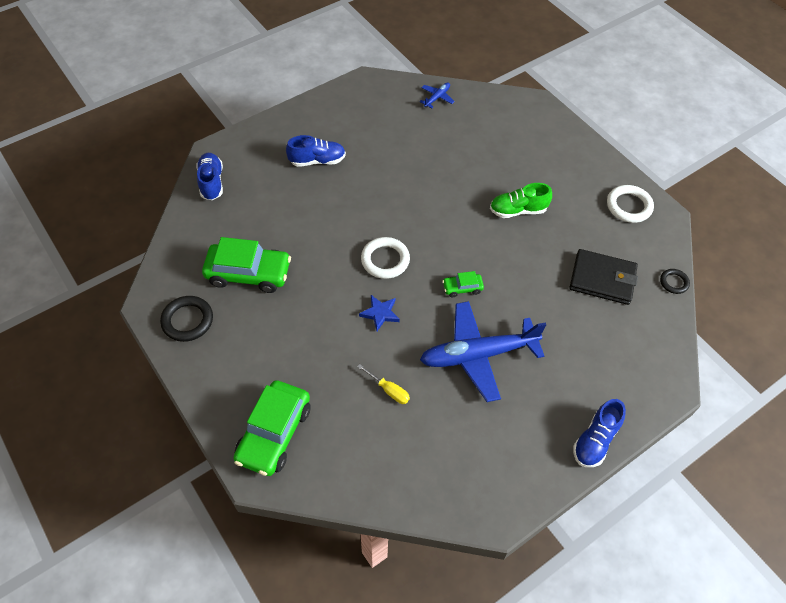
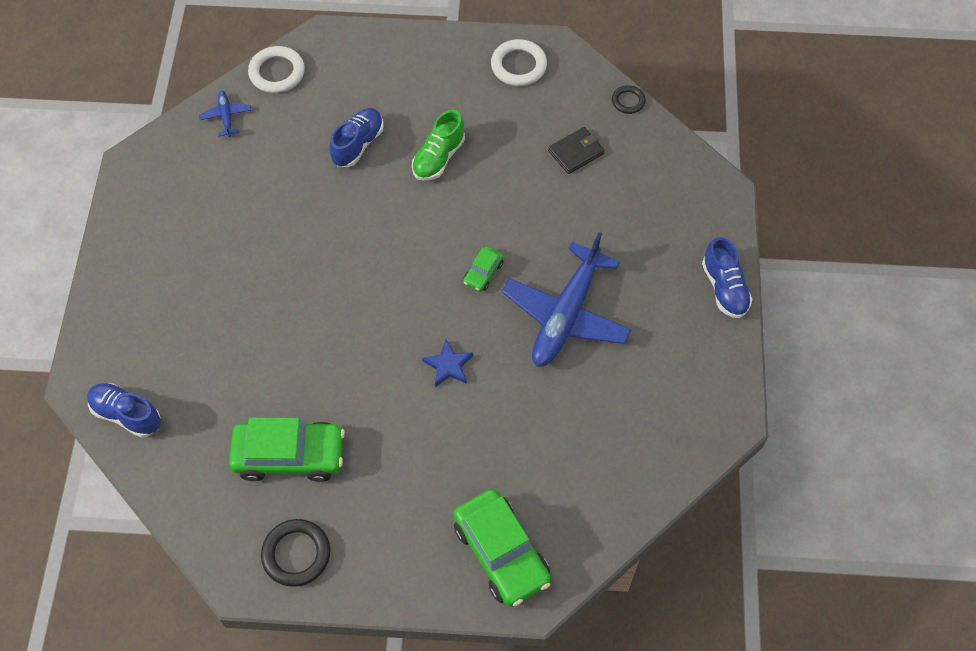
camera: 50 degrees left, 5 degrees up
green car [202,237,291,293] -> green car turned 45 degrees clockwise [229,417,345,482]
blue shoe [286,135,346,167] -> blue shoe moved to [330,108,384,167]
yellow screwdriver [357,364,410,404] -> none
white ring [361,237,410,279] -> white ring moved to [248,46,305,93]
black wallet [569,249,638,305] -> black wallet [548,127,605,174], size x0.63

